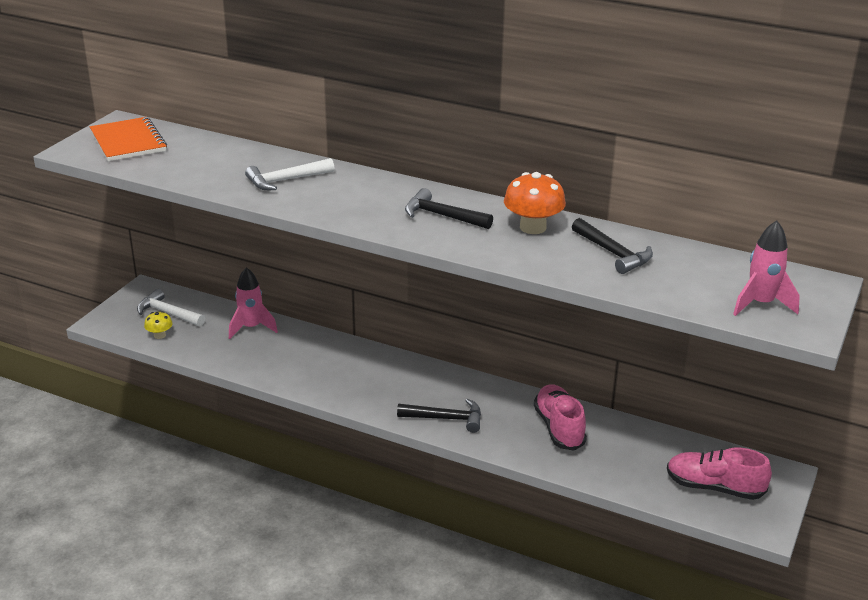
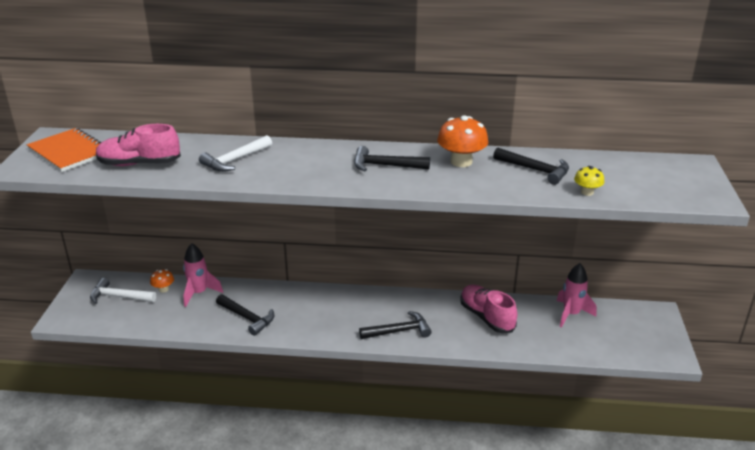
camera: 20 degrees left, 0 degrees up
yellow mushroom [144,311,173,339] -> yellow mushroom moved to [574,166,604,196]
pink shoe [667,448,772,500] -> pink shoe moved to [96,124,181,166]
pink rocket [733,220,800,316] -> pink rocket moved to [557,263,597,328]
none -> orange mushroom [150,269,174,293]
none -> black hammer [216,294,274,336]

